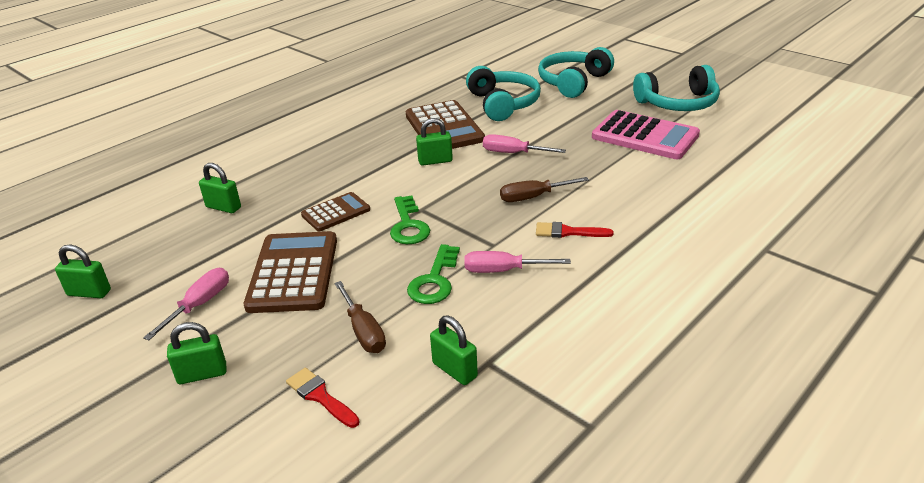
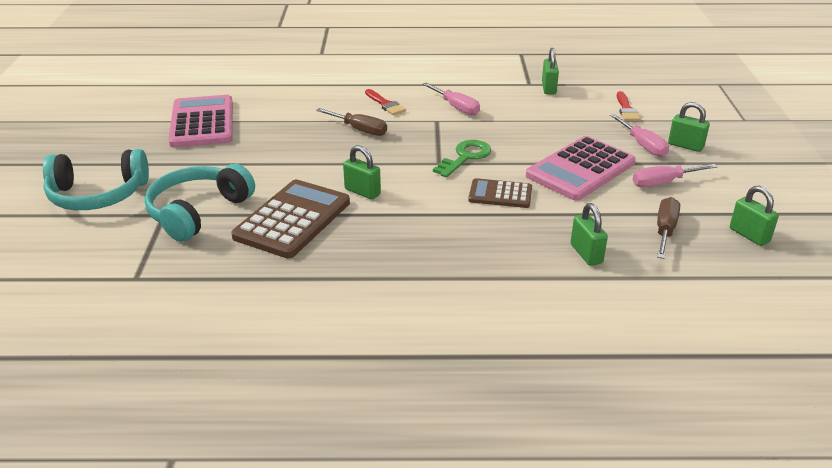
camera: 135 degrees left, 0 degrees up
brown calculator [244,231,337,313] -> pink calculator [526,136,636,201]
brown screwdriver [334,281,386,353] -> brown screwdriver moved to [657,197,680,259]
green key [407,244,460,304] -> none
pink screwdriver [483,134,566,153] -> pink screwdriver moved to [610,114,669,157]
turquoise headphones [633,65,720,111] -> none

